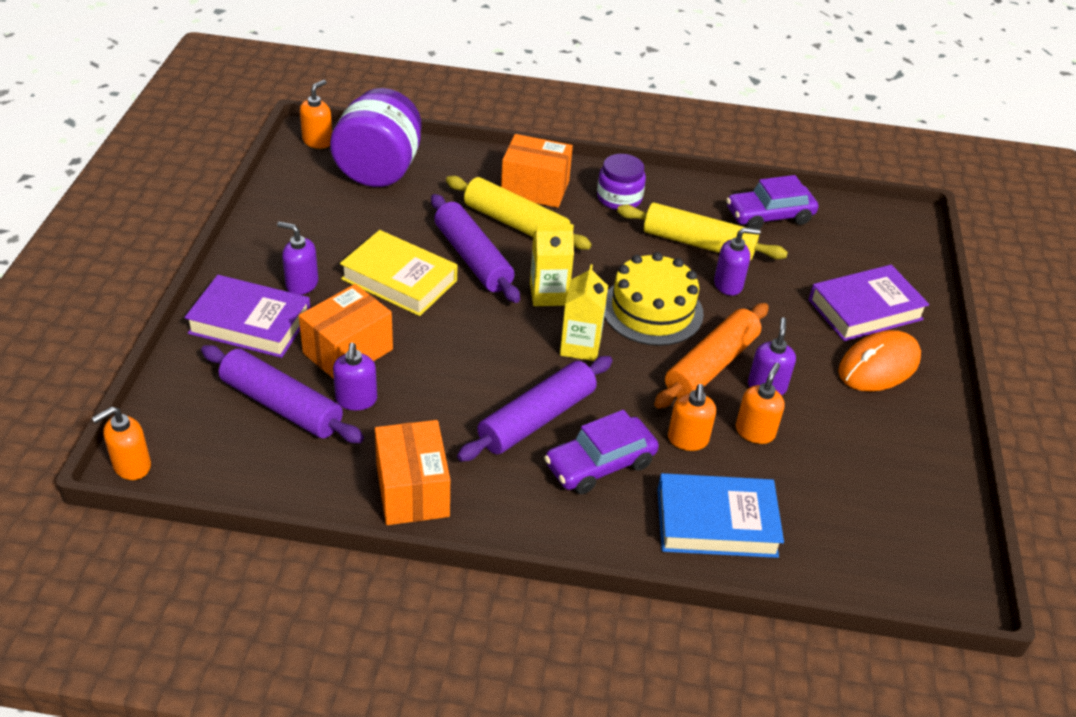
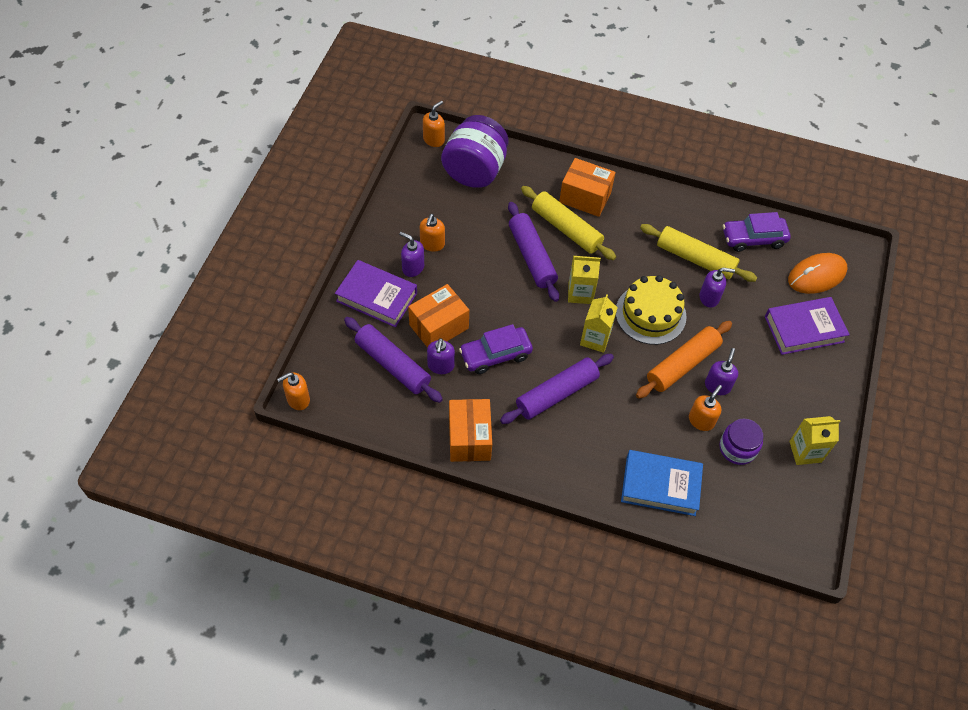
camera: 10 degrees right, 15 degrees up
yellow book [340,230,457,316] -> none
purple car [544,410,659,494] -> purple car moved to [459,324,533,374]
purple jar [597,154,646,210] -> purple jar moved to [719,418,763,465]
orange soap dispenser [668,384,716,451] -> orange soap dispenser moved to [420,214,445,252]
orange mouse [838,330,921,391] -> orange mouse moved to [788,253,847,294]
none -> yellow carton [789,416,840,465]

